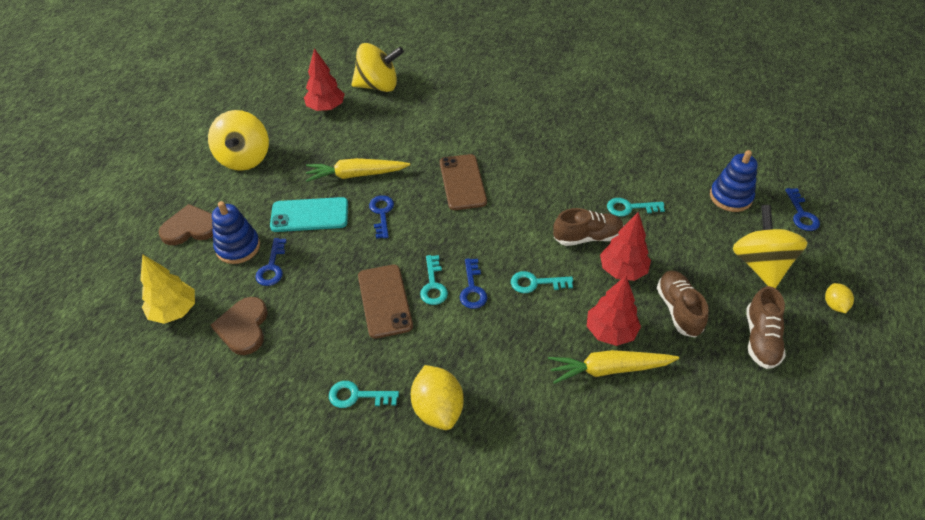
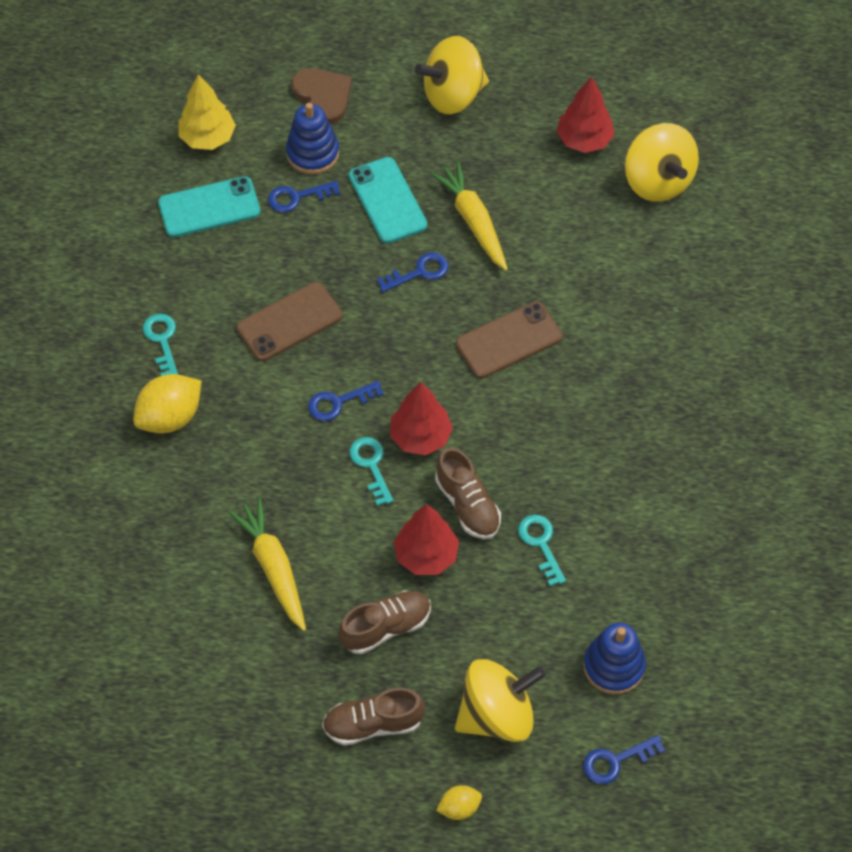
camera: 70 degrees right, 10 degrees up
brown heart [211,297,268,355] -> turquoise phone [158,176,261,237]
turquoise key [420,255,448,305] -> none
red tree [587,276,641,346] -> red tree moved to [390,382,453,455]

